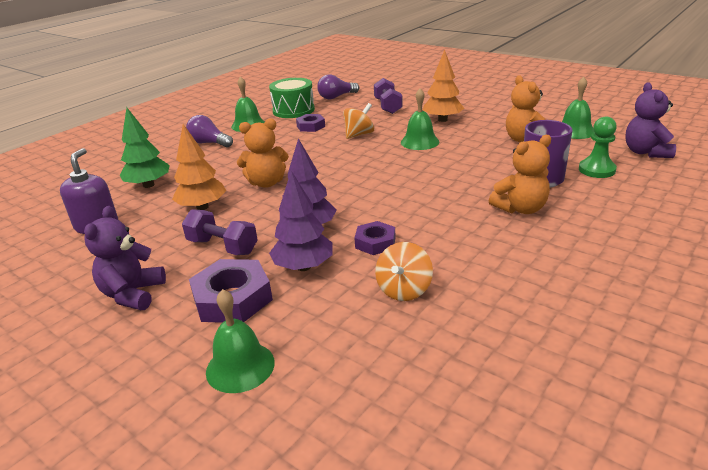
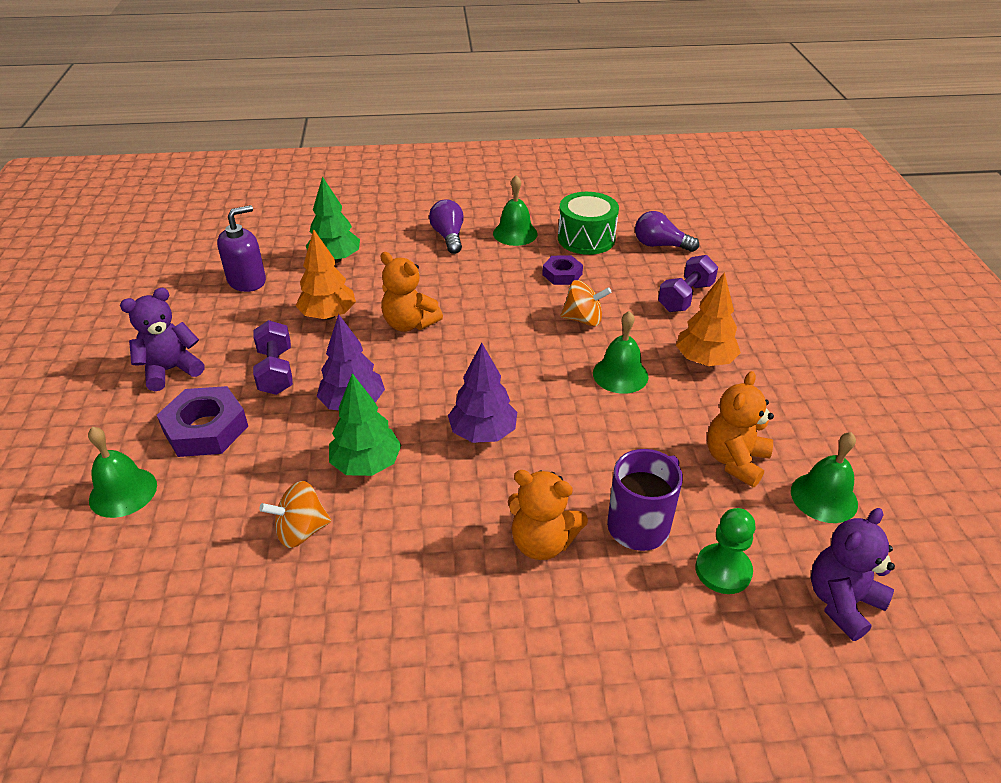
camera: 45 degrees right, 10 degrees up
purple tree [269,171,333,271] -> purple tree moved to [448,343,517,443]
purple nut [355,221,395,255] -> green tree [329,373,402,476]

